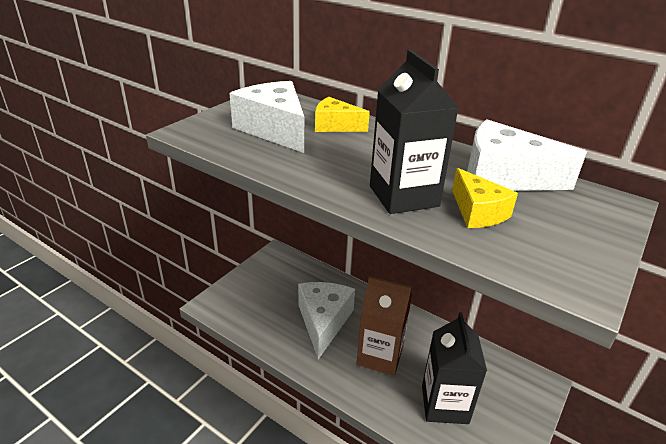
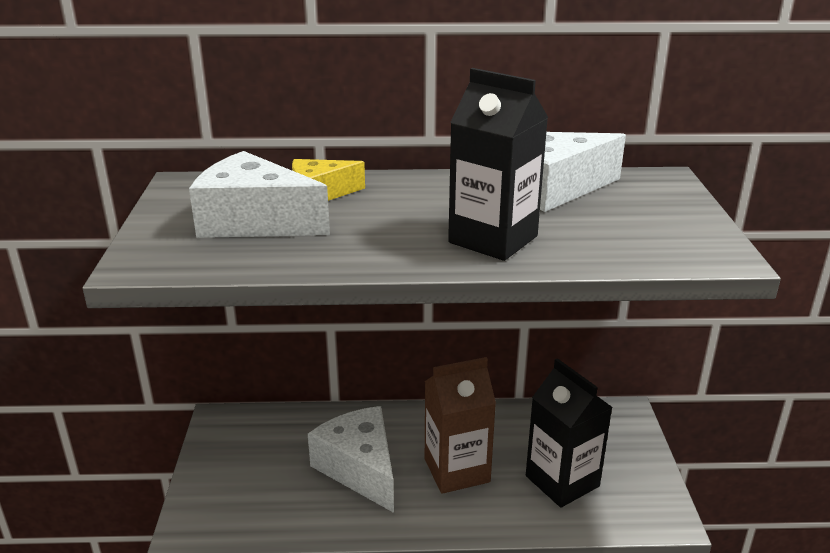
camera: 35 degrees left, 5 degrees down
yellow cheese [452,168,518,228] -> none

